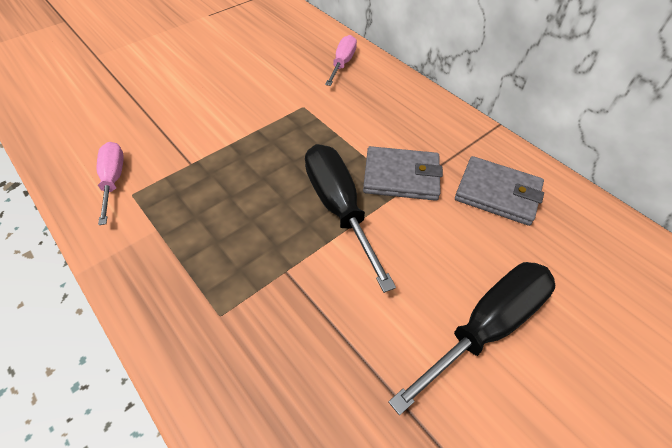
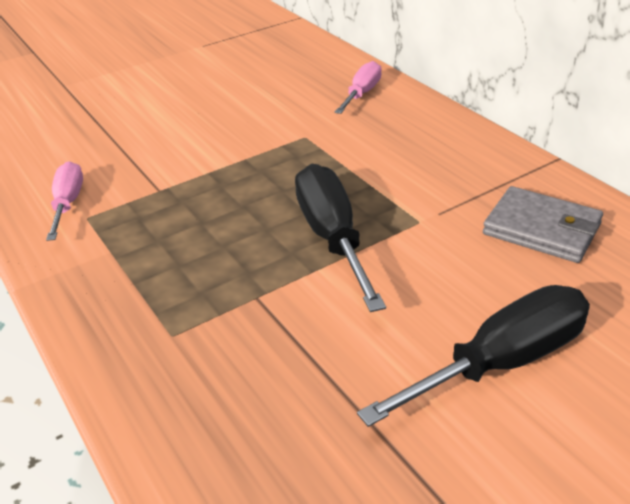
camera: 10 degrees right, 15 degrees down
grey wallet [363,146,443,201] -> none

